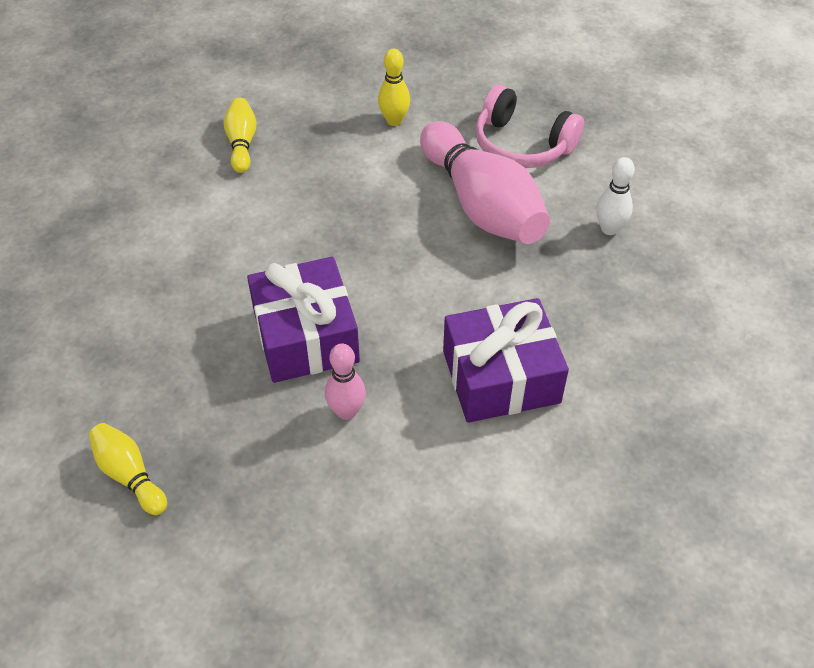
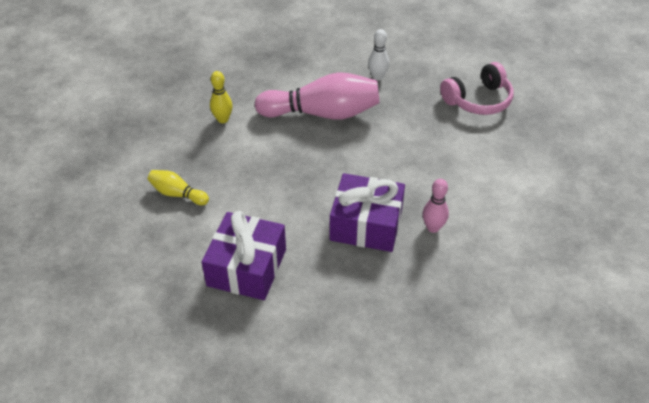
camera: 60 degrees left, 5 degrees down
yellow bowling pin [89,423,167,515] -> none
purple gift [443,298,569,423] -> purple gift moved to [202,211,286,300]
pink headphones [475,85,584,168] -> pink headphones moved to [440,62,514,115]

